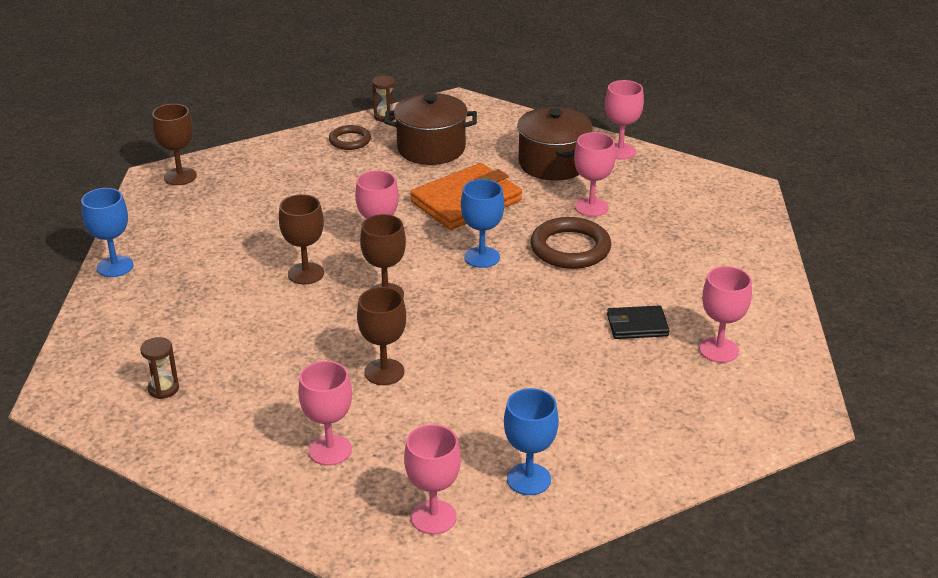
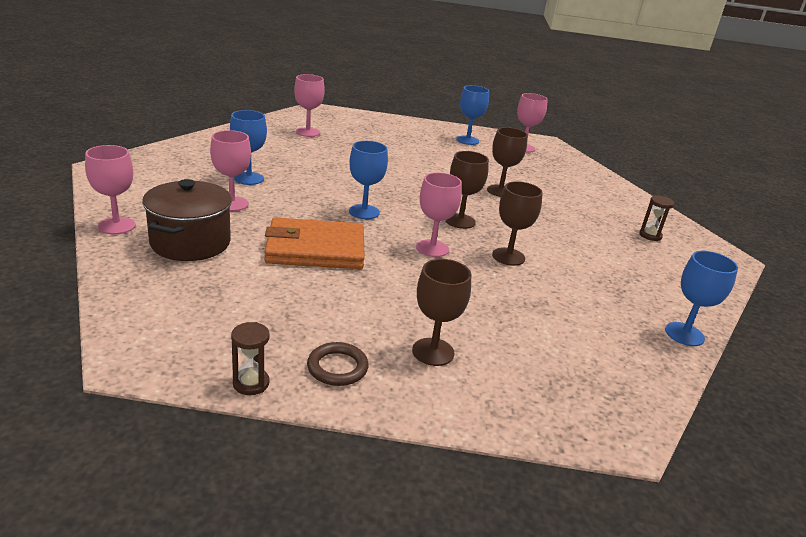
camera: 150 degrees left, 5 degrees down
brown goblet [152,104,197,185] -> brown goblet moved to [412,259,471,366]
pink goblet [298,361,352,466] -> none
brown pot [384,93,477,165] -> none
brown ring [531,217,611,269] -> none
black wallet [607,305,669,339] -> none
none -> blue goblet [230,110,267,185]

